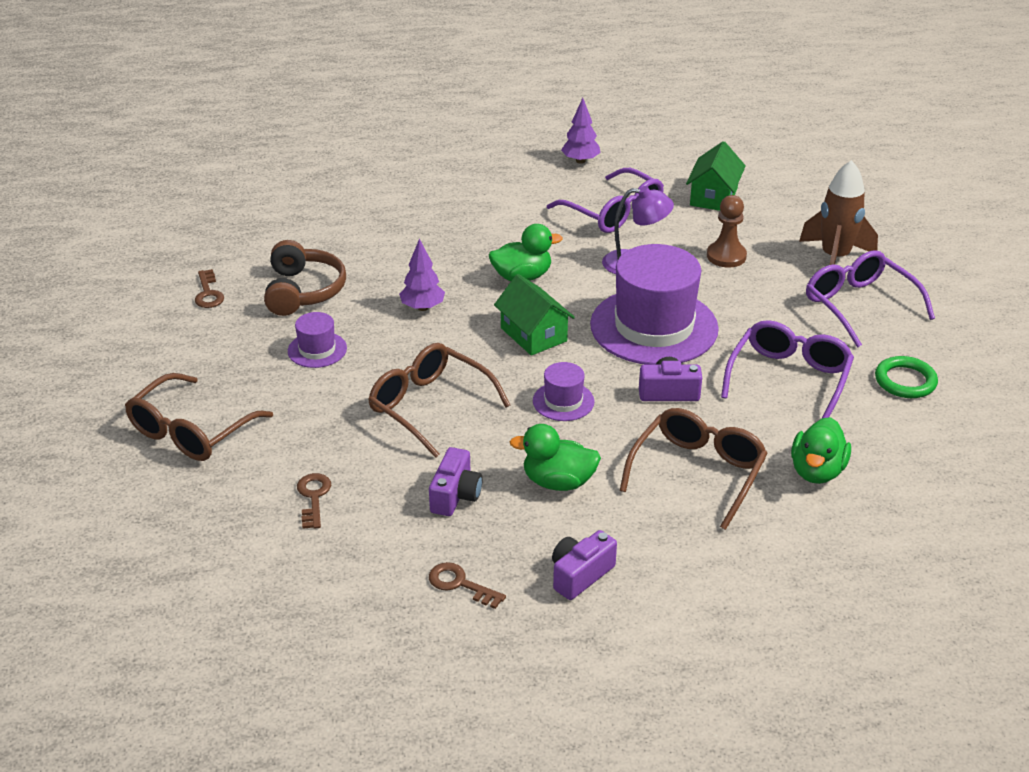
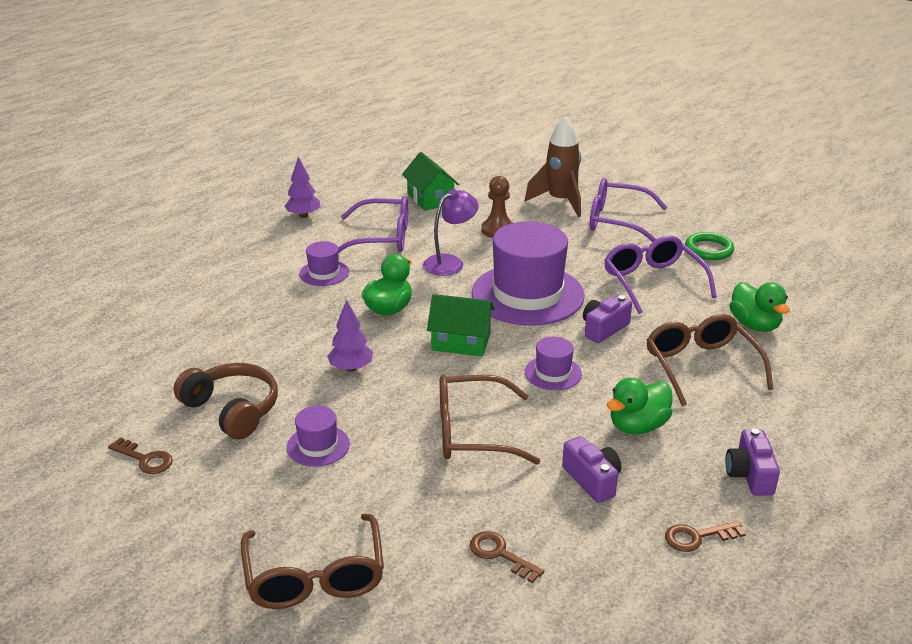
camera: 45 degrees left, 5 degrees down
none -> purple hat [299,241,349,286]

